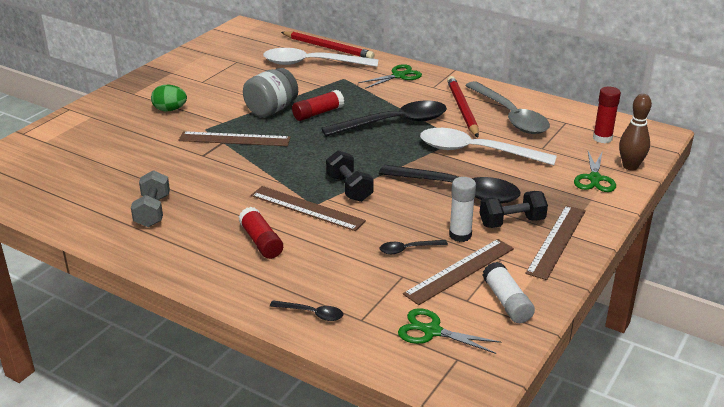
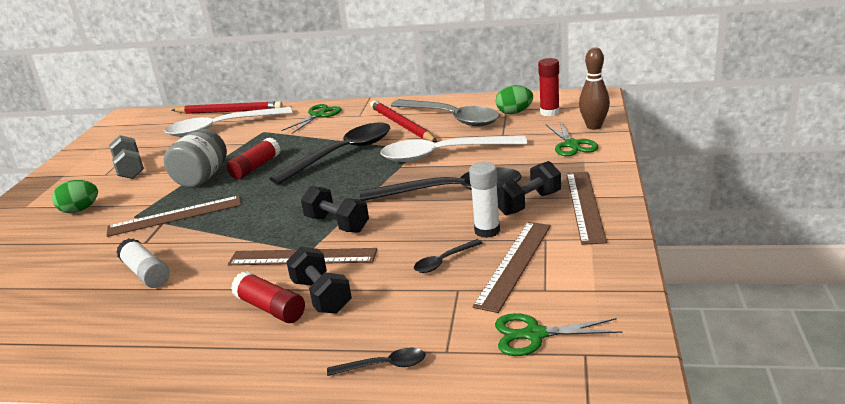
camera: 20 degrees left, 5 degrees down
grey dumbbell [131,170,170,227] -> grey dumbbell moved to [109,135,144,179]
white glue stick [483,262,535,323] -> white glue stick moved to [116,238,170,288]
none -> black dumbbell [286,247,352,314]
none -> green egg [496,85,533,114]

